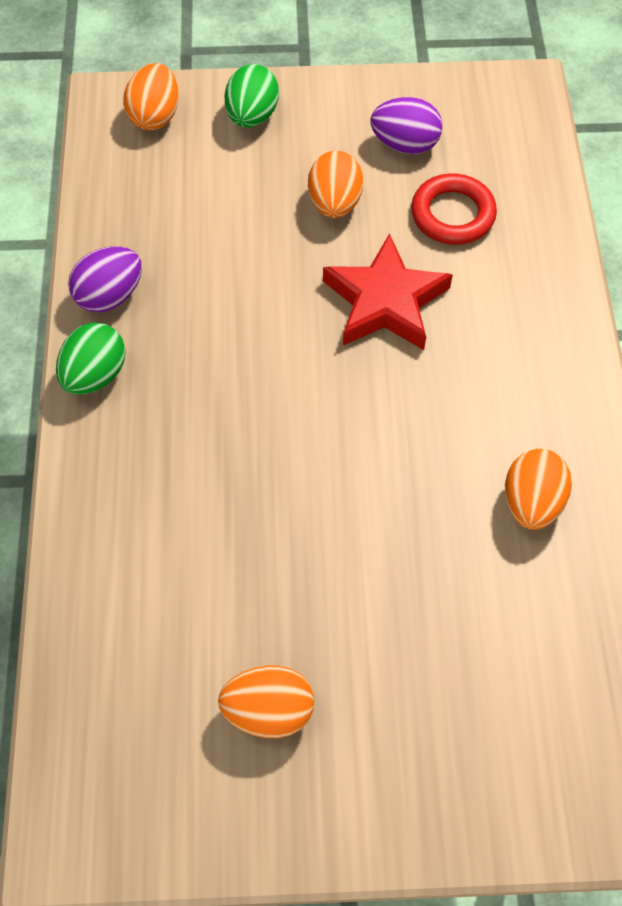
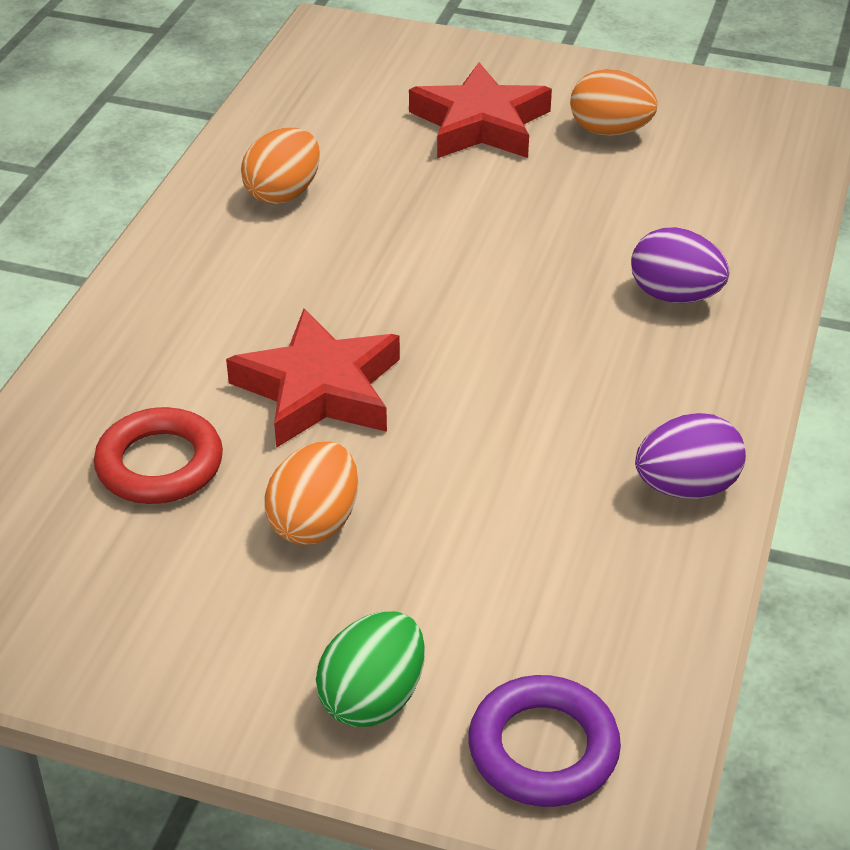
camera: 160 degrees left, 20 degrees down
green egg [56,323,126,395] -> none
orange egg [123,63,179,131] -> purple ring [468,675,621,807]
purple egg [371,97,443,154] -> purple egg moved to [631,227,729,303]
none -> red star [409,62,552,158]

